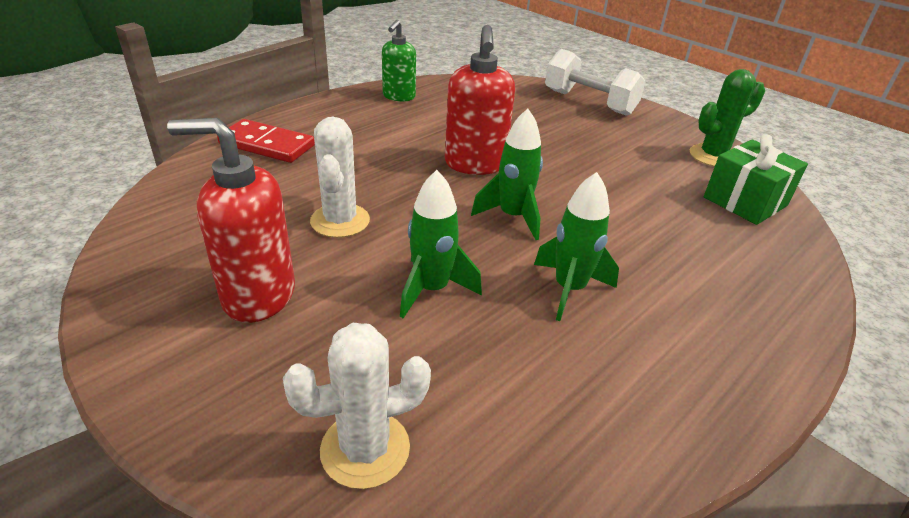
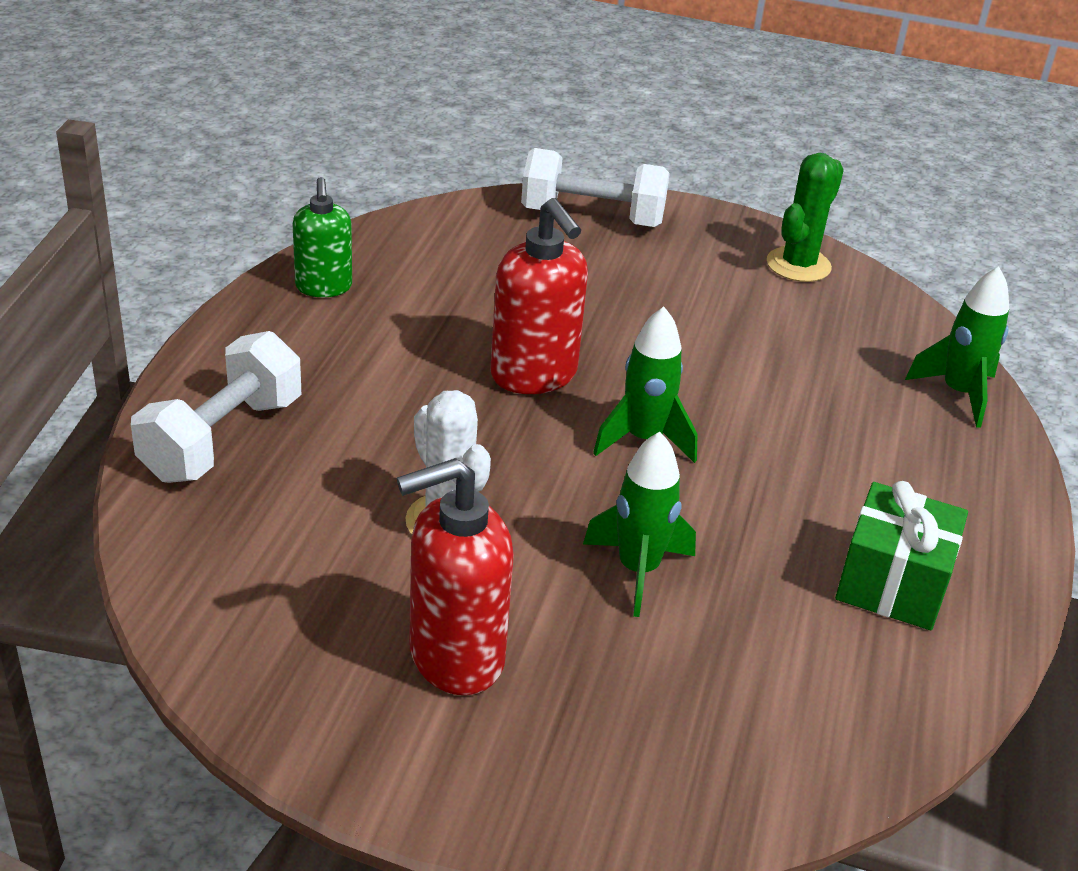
camera: 30 degrees left, 0 degrees up
red domino [217,119,315,163] -> white dumbbell [131,331,301,483]
white cactus [283,323,431,489] -> none
green rocket [534,172,619,321] -> green rocket moved to [905,267,1009,428]
green gift [704,135,808,225] -> green gift moved to [835,481,968,630]

